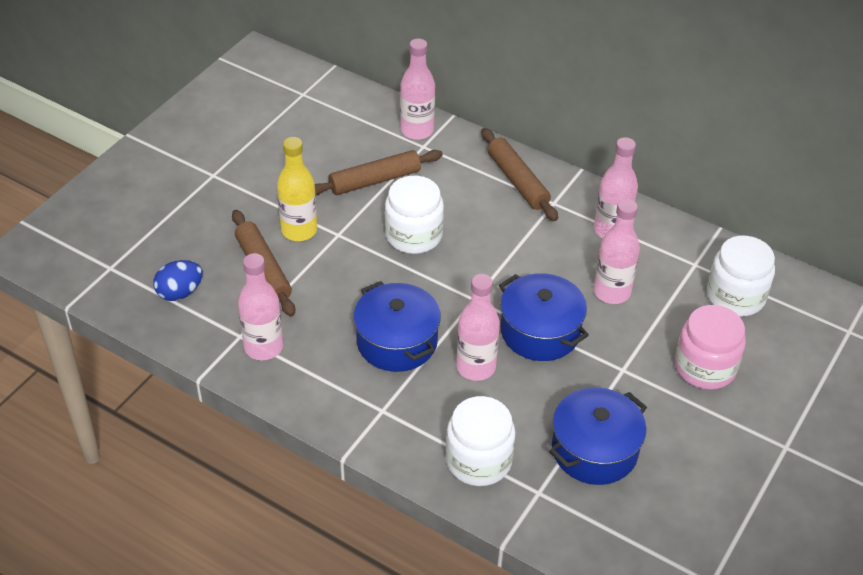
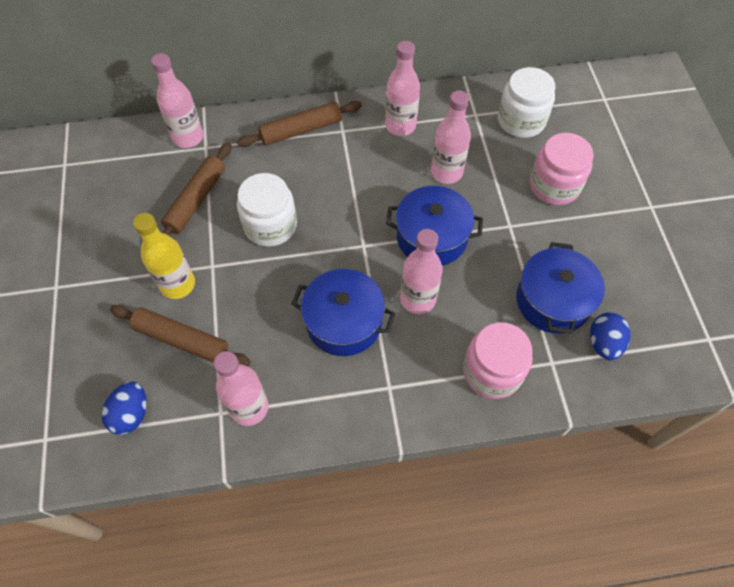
camera: 40 degrees left, 15 degrees up
white jar [446,396,515,486] -> pink jar [463,322,533,399]
brown rolling pin [481,128,558,221] -> brown rolling pin turned 45 degrees counterclockwise [237,101,362,147]
none -> blue egg [590,312,630,360]

